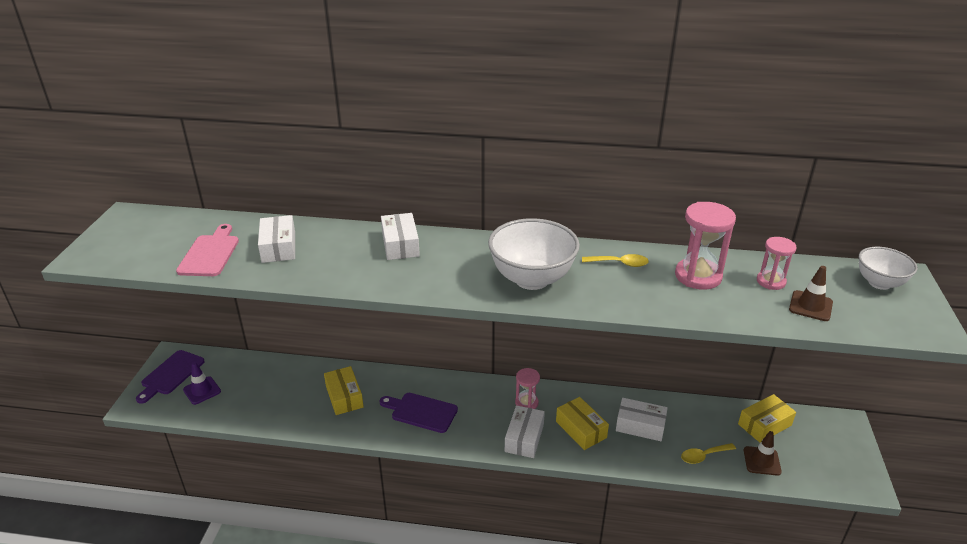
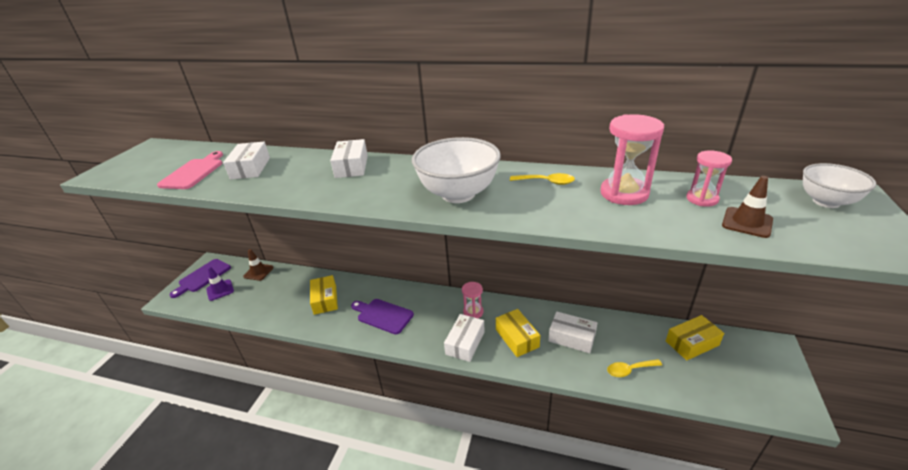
camera: 10 degrees right, 0 degrees up
brown traffic cone [744,431,782,476] -> brown traffic cone moved to [243,249,274,281]

